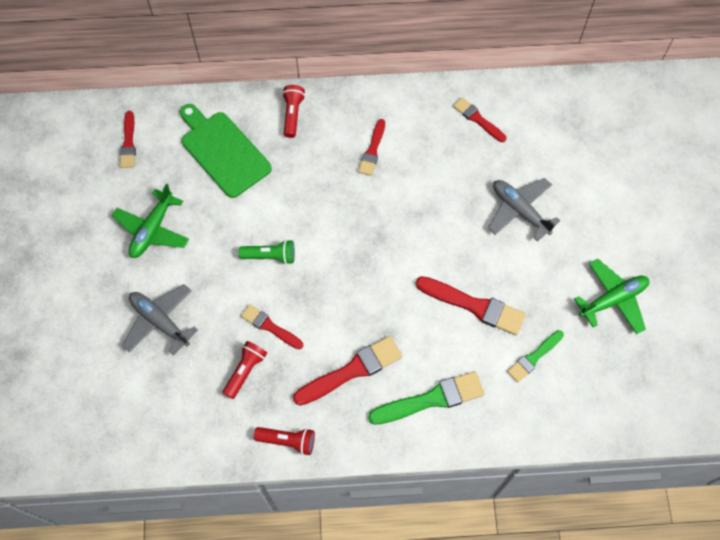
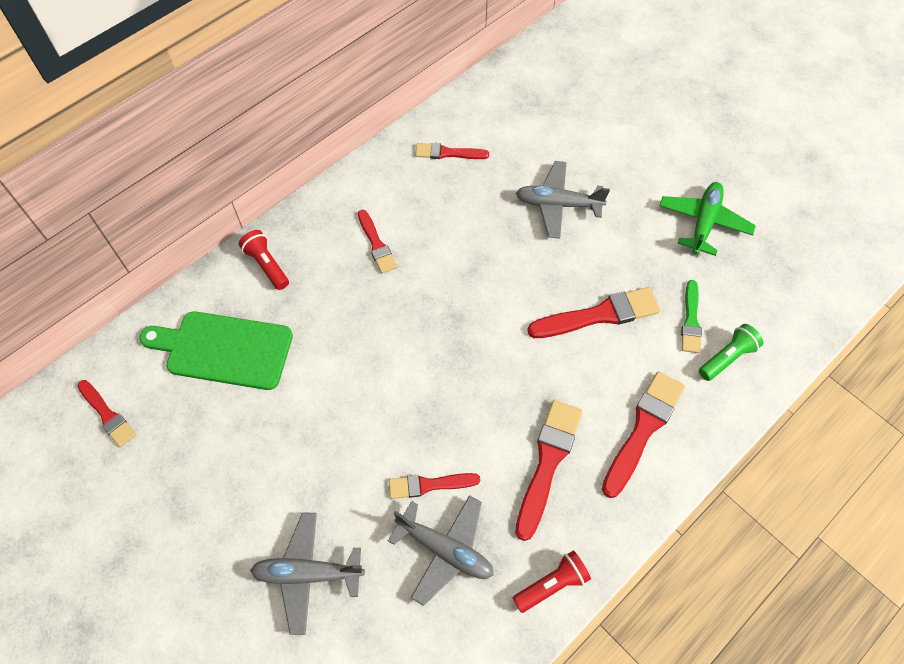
camera: 40 degrees left, 5 degrees down
green plane [112,184,189,258] -> none
red flashlight [223,341,267,399] -> grey plane [388,495,494,606]
green flashlight [239,240,295,265] -> green flashlight moved to [699,324,763,381]
green brush [368,371,485,425] -> red brush [602,371,685,498]

